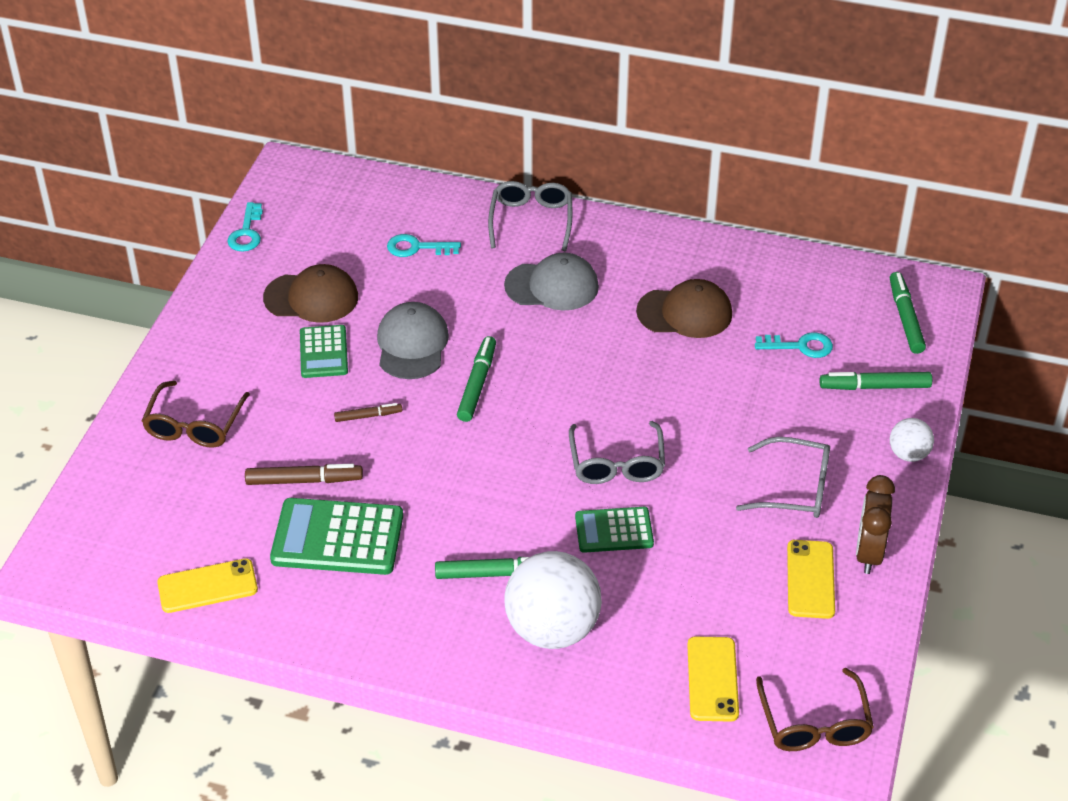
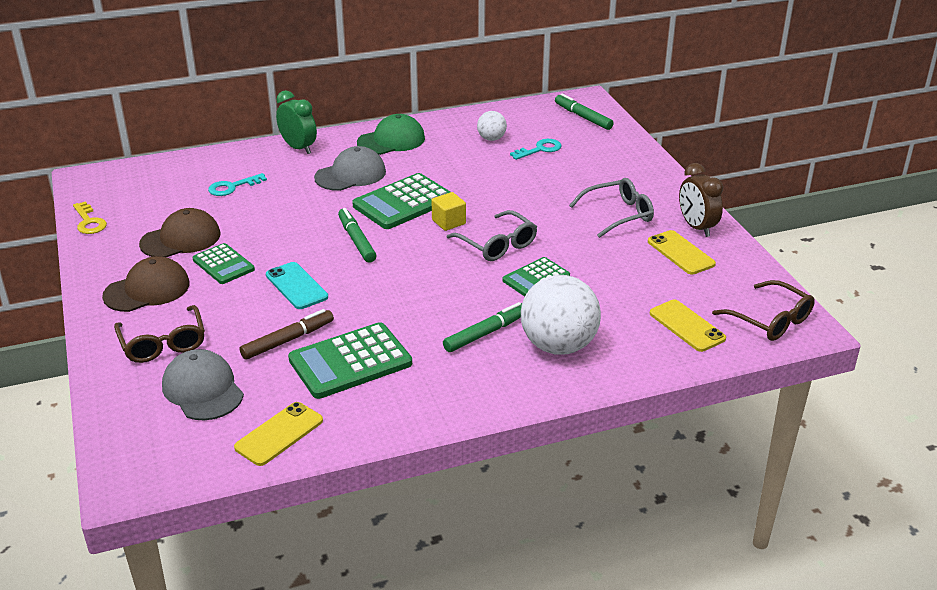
camera: 35 degrees left, 10 degrees down
turquoise key [227,202,263,252] -> yellow key [73,201,107,234]
brown marker [334,403,402,422] -> turquoise phone [266,262,328,309]
grey cap [377,302,449,379] -> grey cap moved to [162,349,244,420]
grey glasses [488,181,572,251] -> green clock [276,90,317,154]
brown cap [636,279,732,338] -> brown cap moved to [102,256,190,312]
green marker [819,372,932,390] -> none
white ball [890,418,934,462] -> white ball moved to [477,111,507,141]
none -> green calculator [352,173,450,229]
none -> green cap [357,114,425,155]
none -> yellow cube [431,192,466,231]

